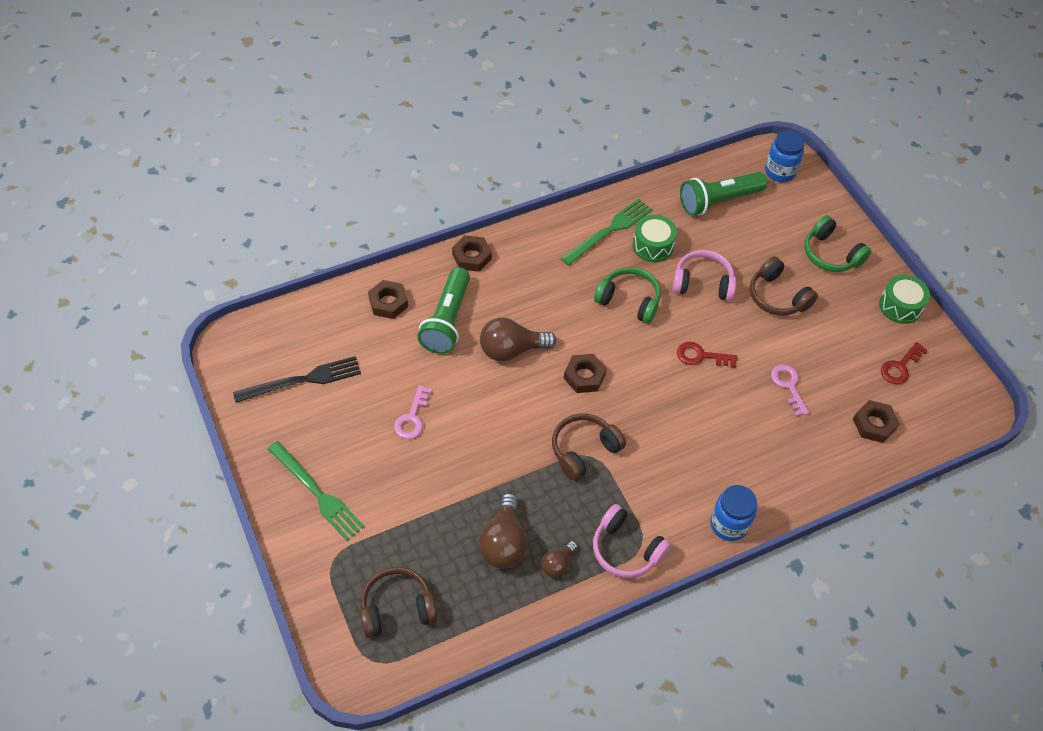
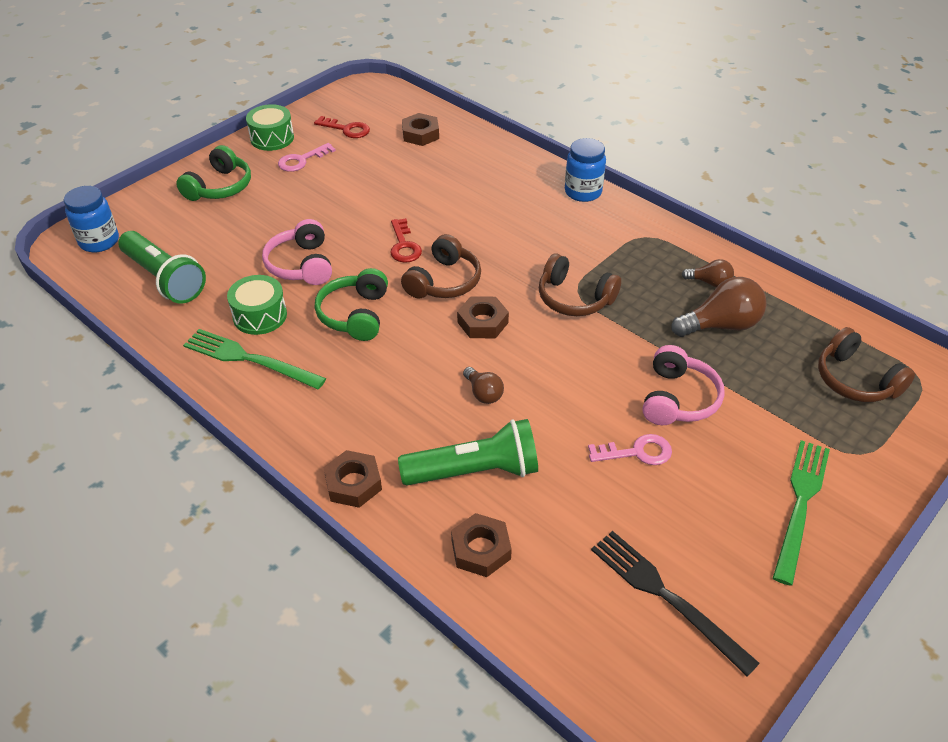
camera: 110 degrees left, 10 degrees down
brown light bulb [480,317,557,361] -> brown light bulb [463,367,504,404], size x0.55
pink headphones [593,504,671,578] -> pink headphones moved to [642,345,725,425]
brown headphones [750,256,818,315] -> brown headphones moved to [401,234,481,299]
pink key [771,364,809,417] -> pink key moved to [278,143,336,172]

